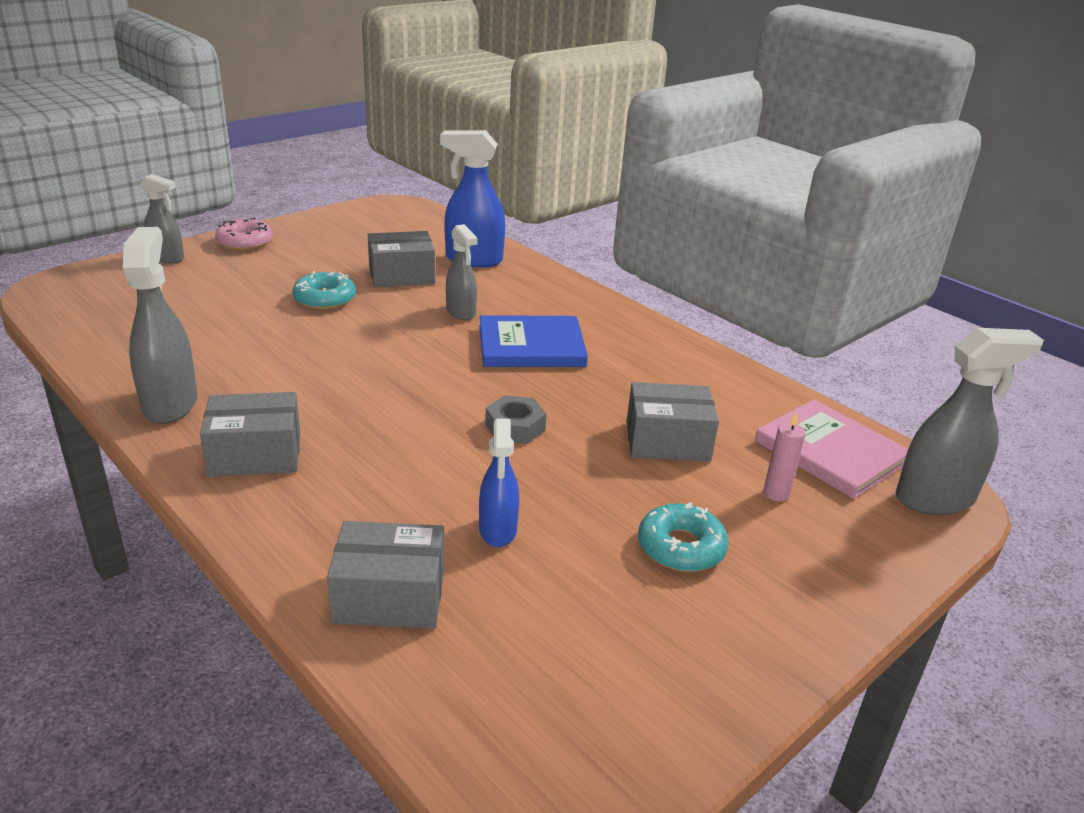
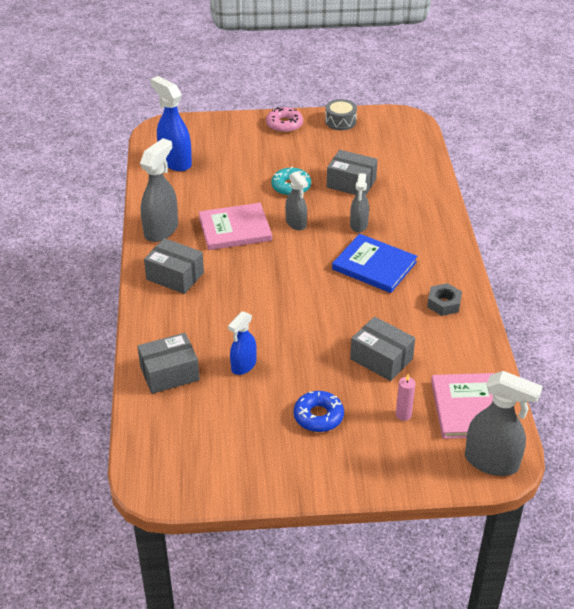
camera: 40 degrees right, 10 degrees up
grey spray bottle [141,174,184,263] -> grey spray bottle moved to [285,171,308,230]
grey box [327,521,444,629] -> grey box turned 60 degrees counterclockwise [137,333,200,394]
blue spray bottle [440,130,505,268] -> blue spray bottle moved to [150,76,192,171]
grey nut [485,395,547,444] -> grey nut moved to [427,283,462,316]
turquoise donut [638,502,729,572] -> blue donut [294,391,344,432]
none -> pink book [199,203,272,250]
none -> grey drum [325,99,357,130]

